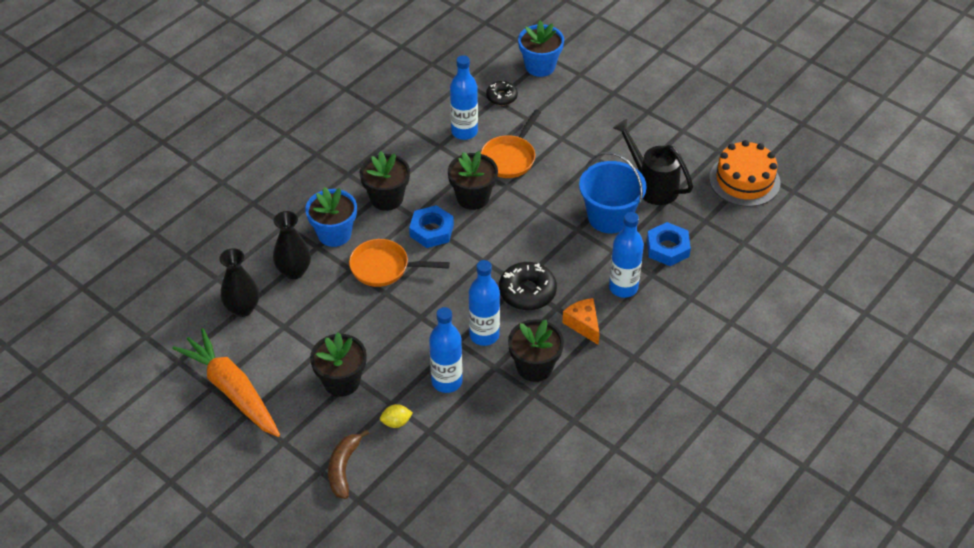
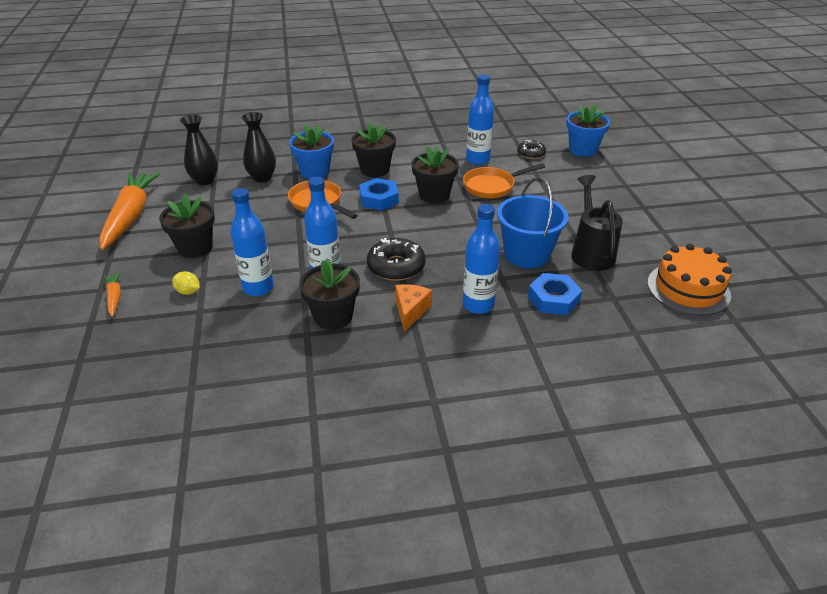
camera: 40 degrees right, 10 degrees down
brown banana [328,430,369,499] -> orange carrot [104,272,121,317]

